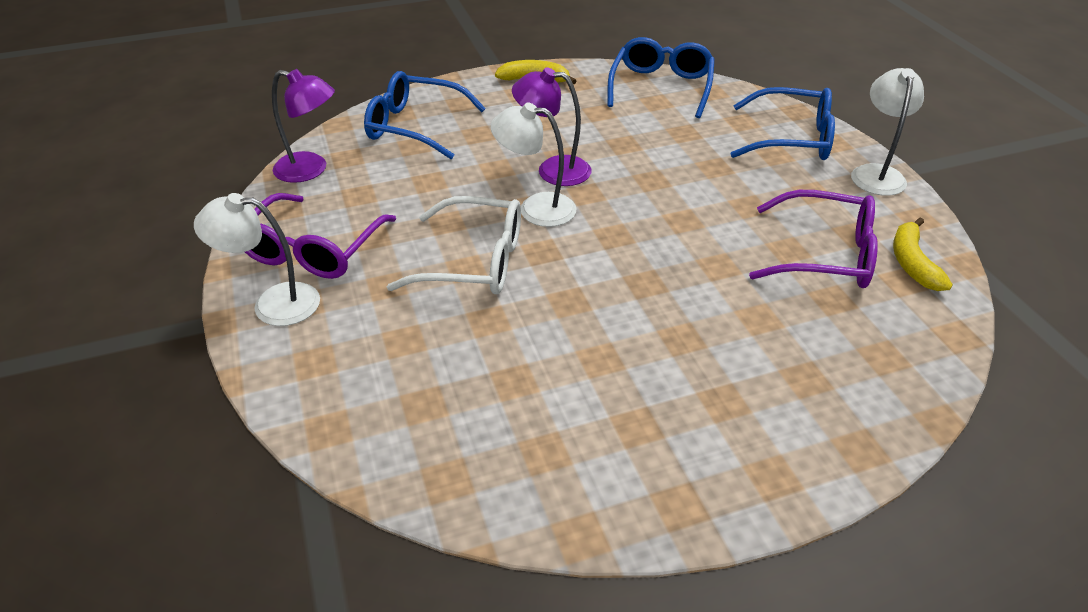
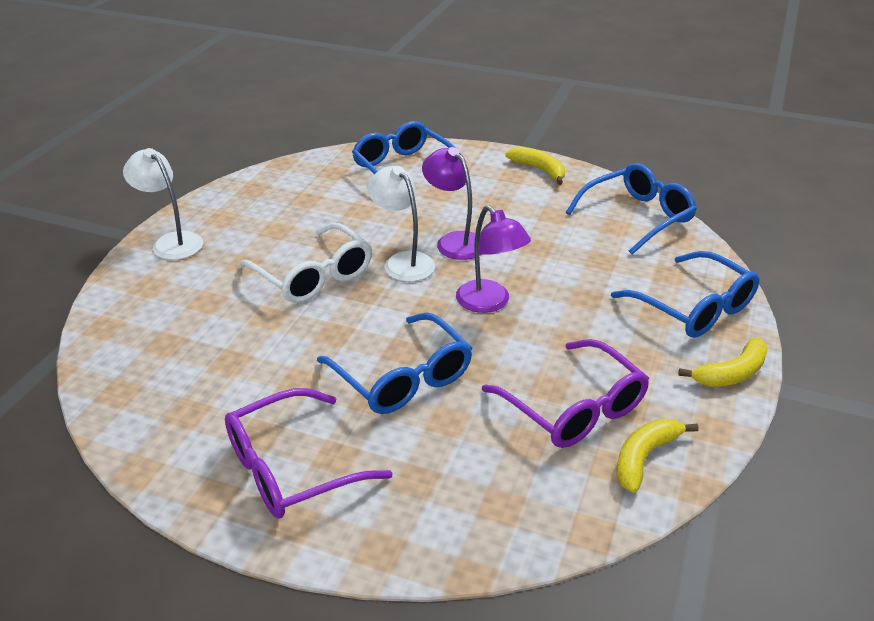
camera: 40 degrees right, 5 degrees down
purple glasses [245,193,396,279] -> purple glasses moved to [225,388,393,519]
purple lamp [272,69,335,183] -> purple lamp moved to [456,205,531,313]
white lamp [851,68,924,196] -> yellow banana [678,337,768,387]
none -> blue glasses [317,313,473,414]

